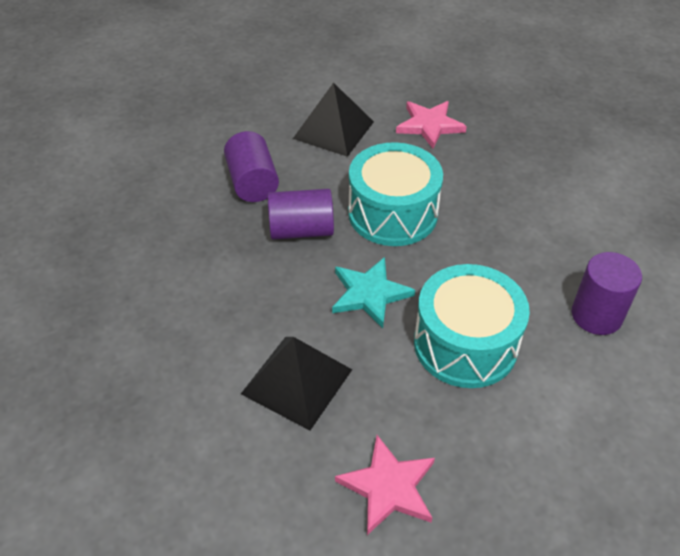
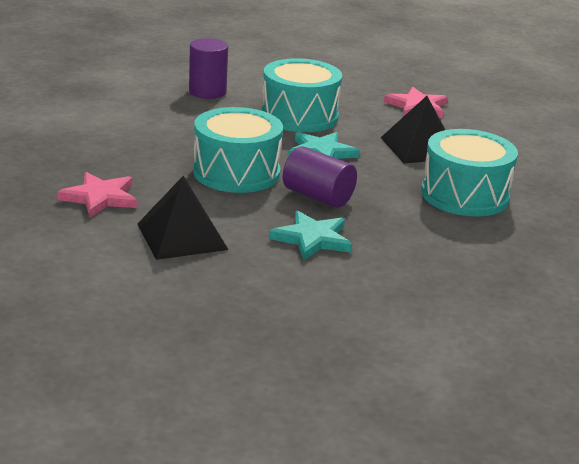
camera: 140 degrees left, 20 degrees down
purple cylinder [224,131,279,202] -> turquoise star [269,210,352,260]
none -> turquoise drum [421,129,518,217]

